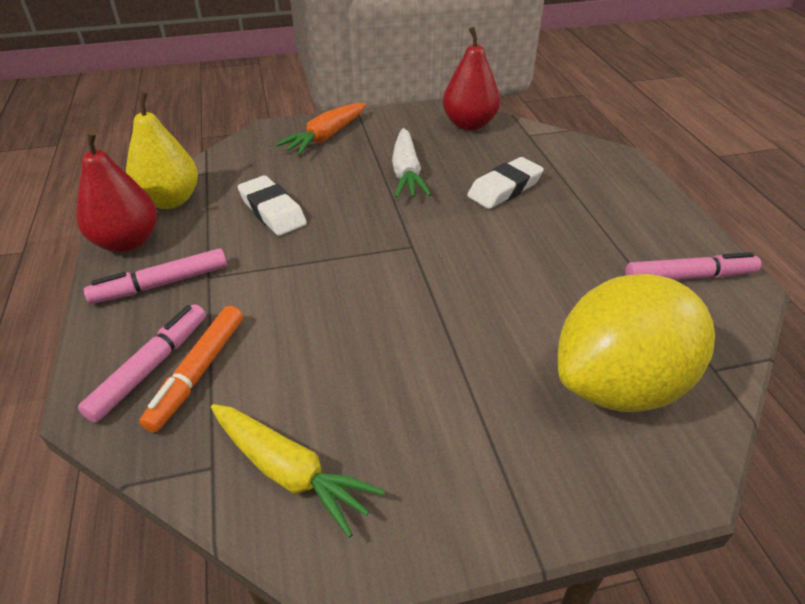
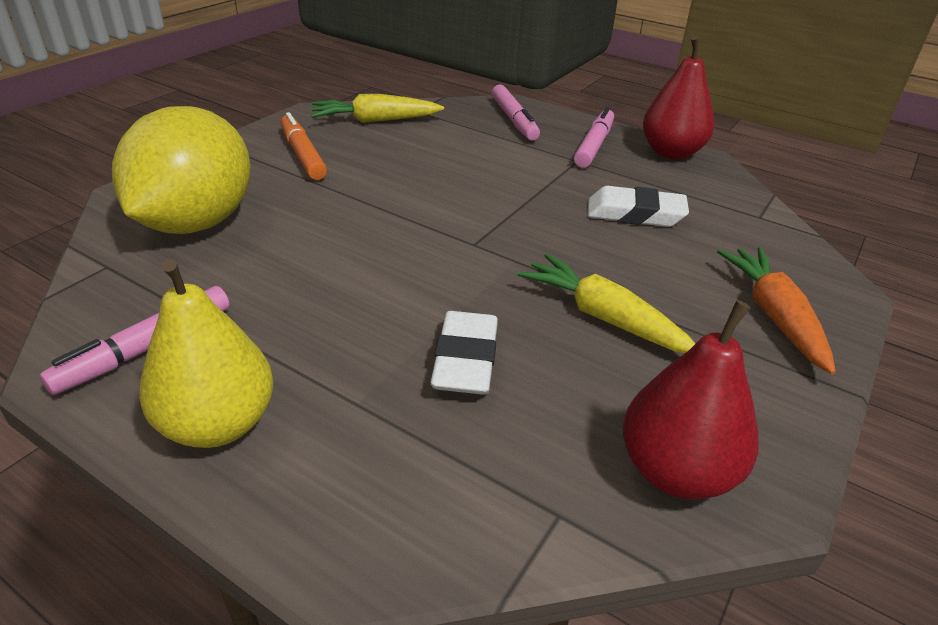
camera: 135 degrees right, 5 degrees down
yellow pear [126,91,198,209] -> yellow pear moved to [139,259,274,448]
orange marker [139,306,243,433] -> orange marker moved to [281,112,327,180]
white carrot [392,128,431,198] -> yellow carrot [517,254,696,353]

